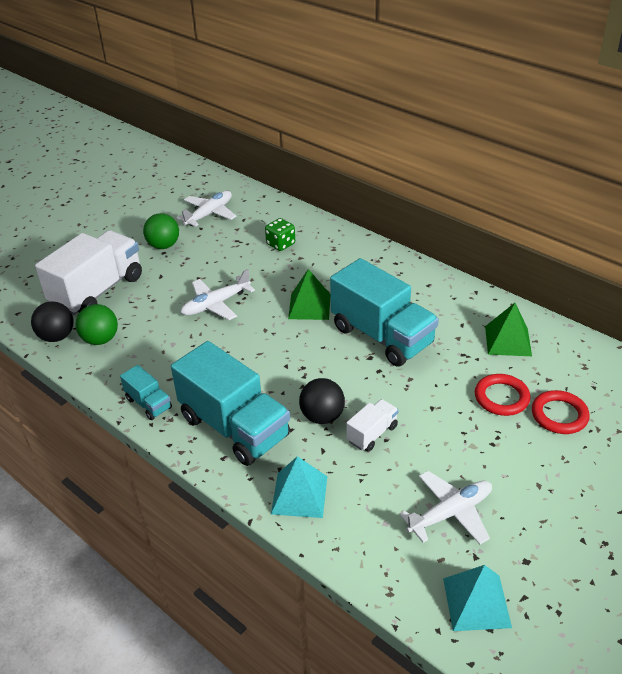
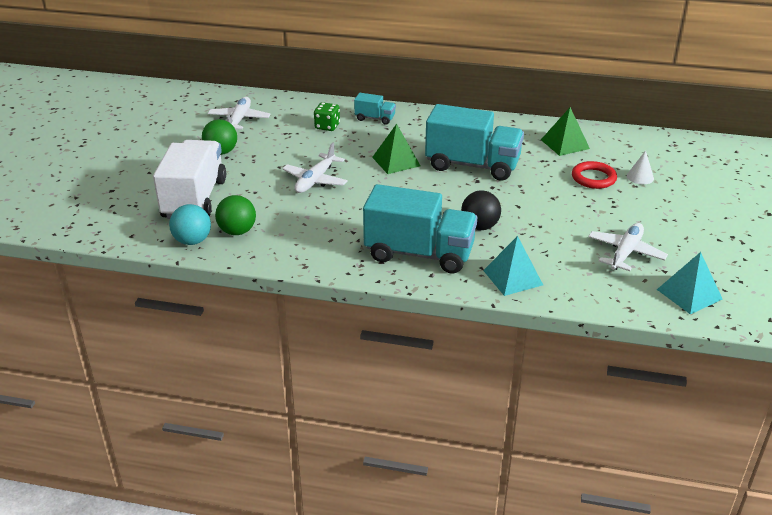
camera: 30 degrees left, 5 degrees down
black ball [31,302,73,342] -> turquoise ball [169,204,211,245]
turquoise truck [120,365,172,420] -> turquoise truck moved to [354,93,396,125]
white truck [346,399,399,452] -> none
red ring [532,390,590,434] -> white cone [627,150,654,184]

